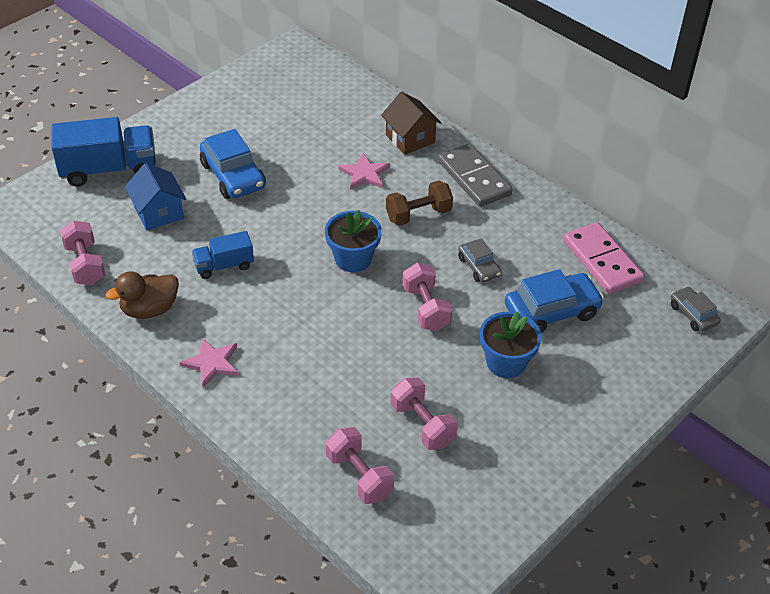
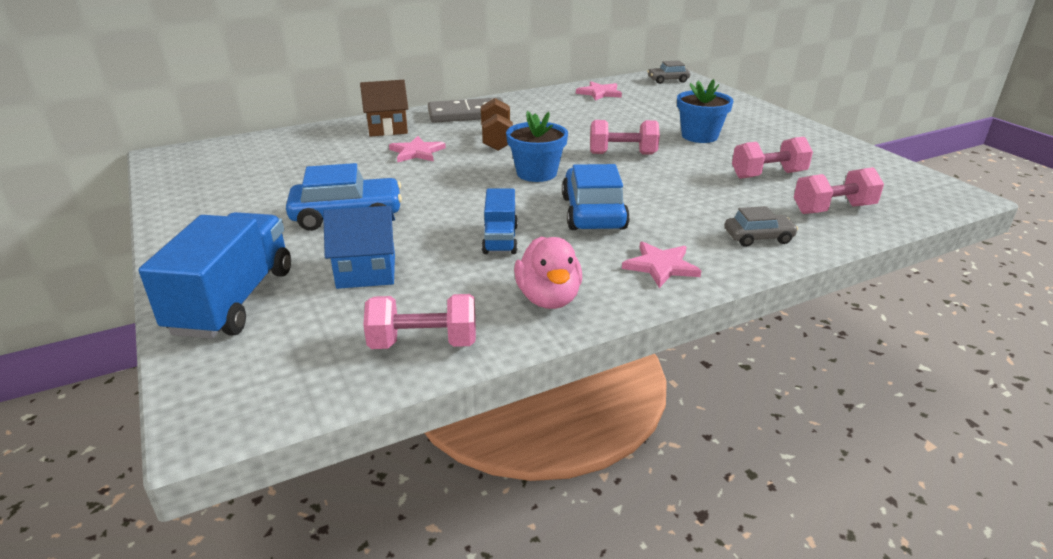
camera: 70 degrees left, 15 degrees down
brown duck [105,272,179,319] -> pink duck [514,236,582,309]
grey car [458,238,501,282] -> grey car moved to [725,206,798,247]
blue car [505,269,604,333] -> blue car moved to [562,164,630,230]
pink domino [563,222,645,294] -> pink star [576,81,622,101]

